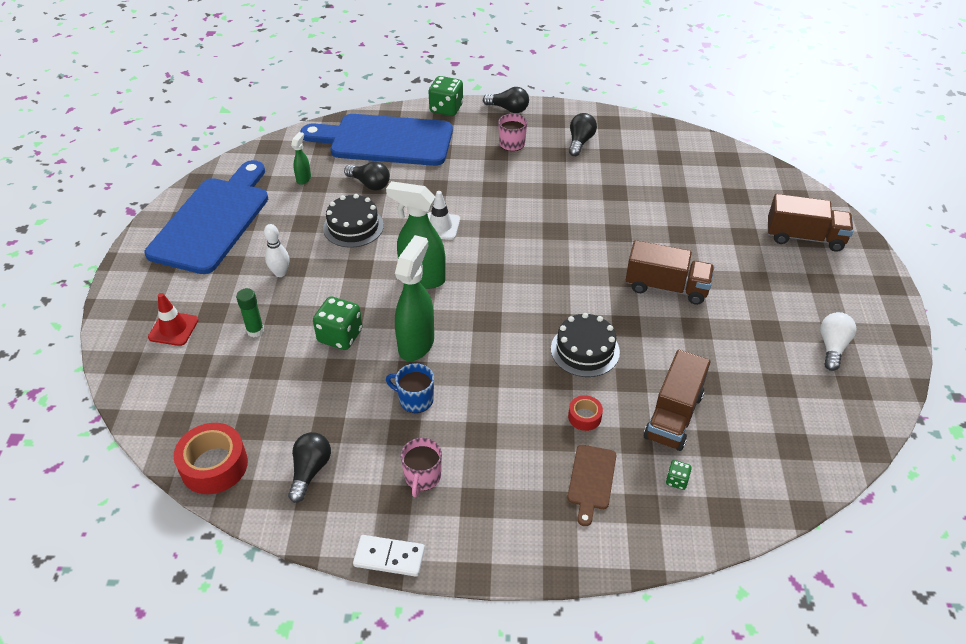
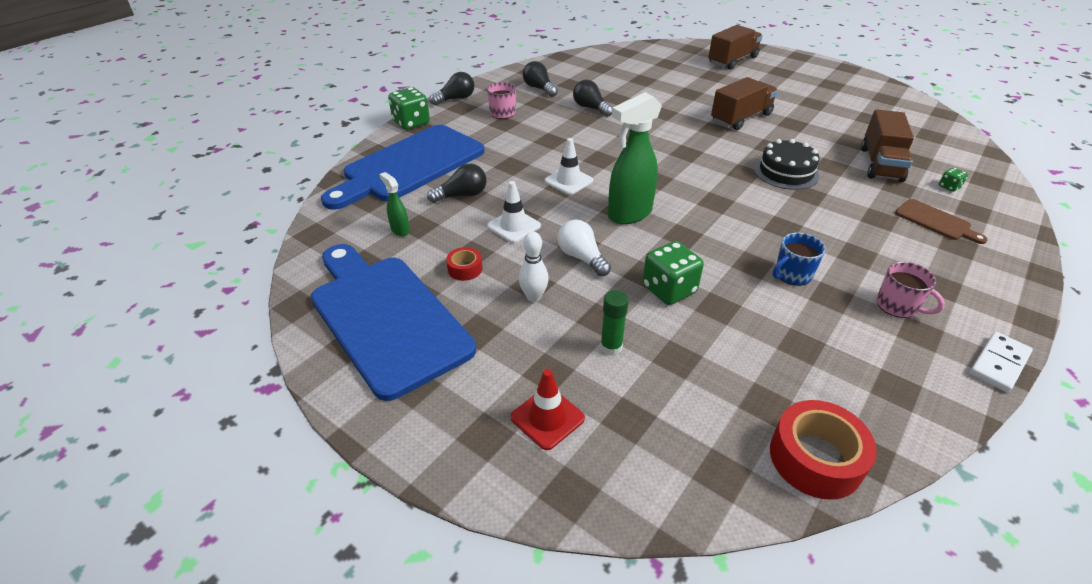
camera: 55 degrees left, 5 degrees down
black light bulb [288,432,331,503] -> black light bulb moved to [573,80,612,117]
black cake [323,194,384,248] -> white traffic cone [487,181,541,243]
green spray bottle [395,235,434,361] -> none
red tape [568,395,603,431] -> red tape moved to [446,247,482,281]
brown truck [644,350,711,451] -> brown truck turned 45 degrees clockwise [861,109,914,182]
white light bulb [820,312,857,371] -> white light bulb moved to [558,220,611,276]

